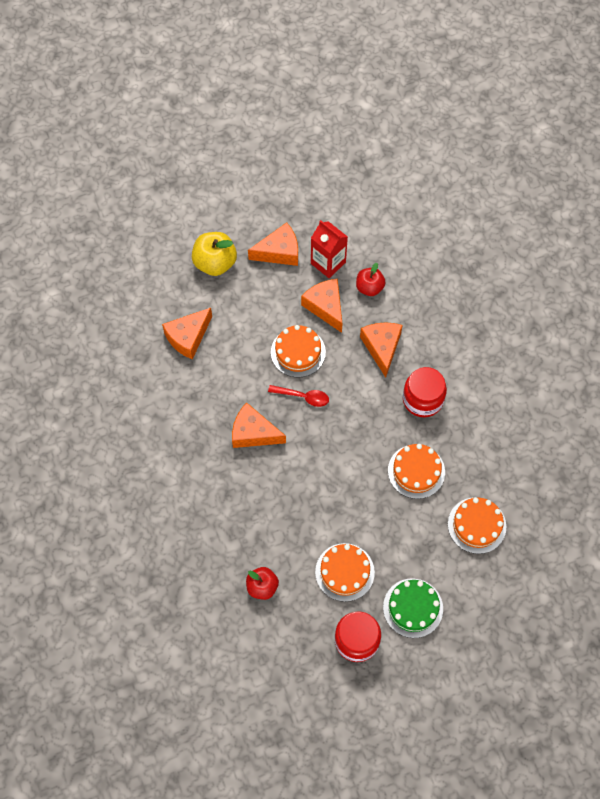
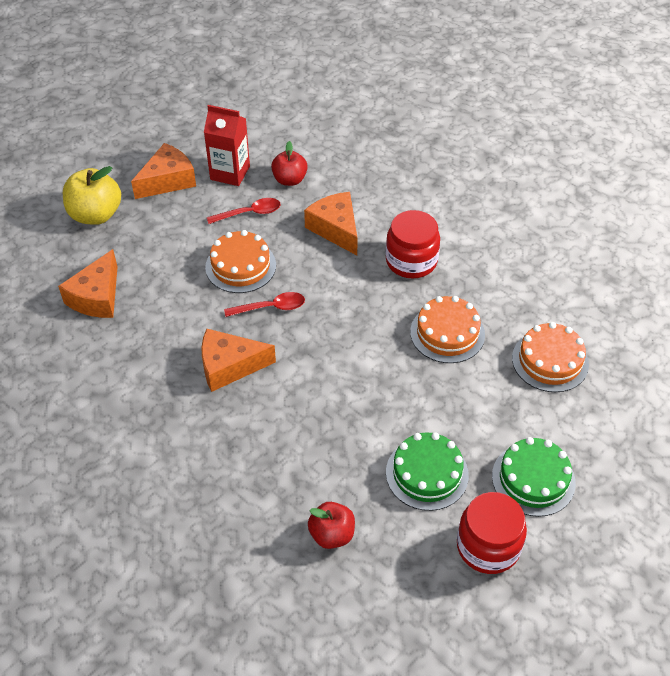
camera: 25 degrees left, 15 degrees down
orange cheese [301,279,342,333] -> red spoon [207,198,280,224]
orange cake [315,543,375,602] -> green cake [386,432,469,511]

